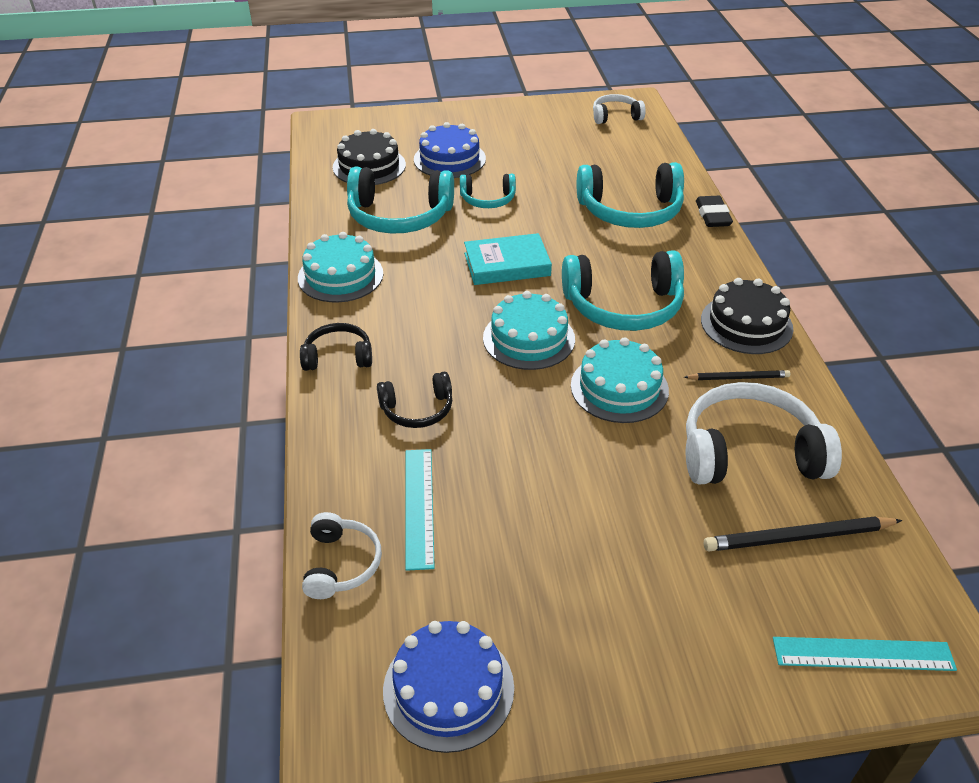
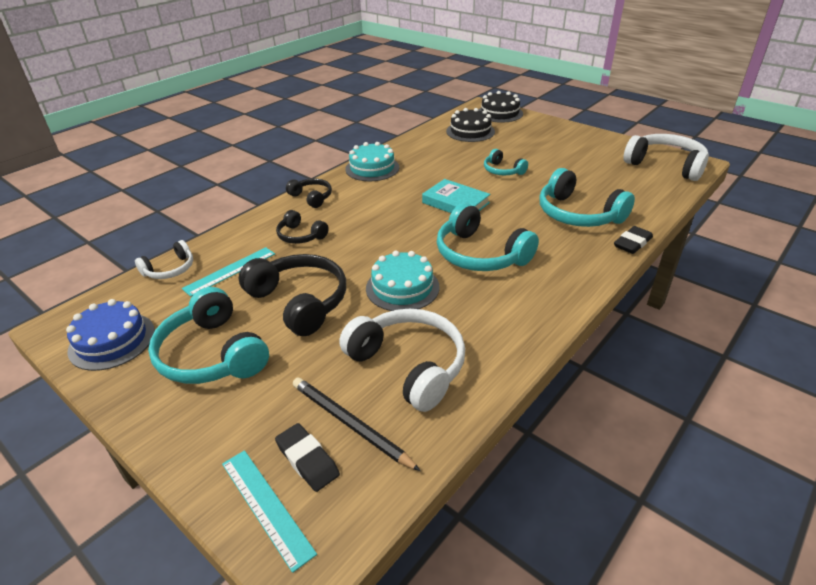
camera: 50 degrees right, 5 degrees down
turquoise headphones [347,167,454,234] -> turquoise headphones moved to [148,287,269,384]
blue cake [414,122,486,178] -> none
turquoise cake [483,291,575,370] -> none
white headphones [593,94,646,124] -> white headphones [623,134,709,181], size x1.82
black pencil [684,370,790,380] -> none
black cake [701,278,794,354] -> black cake moved to [479,91,523,123]
none -> black headphones [239,254,346,336]
none -> black eraser [275,423,340,492]

